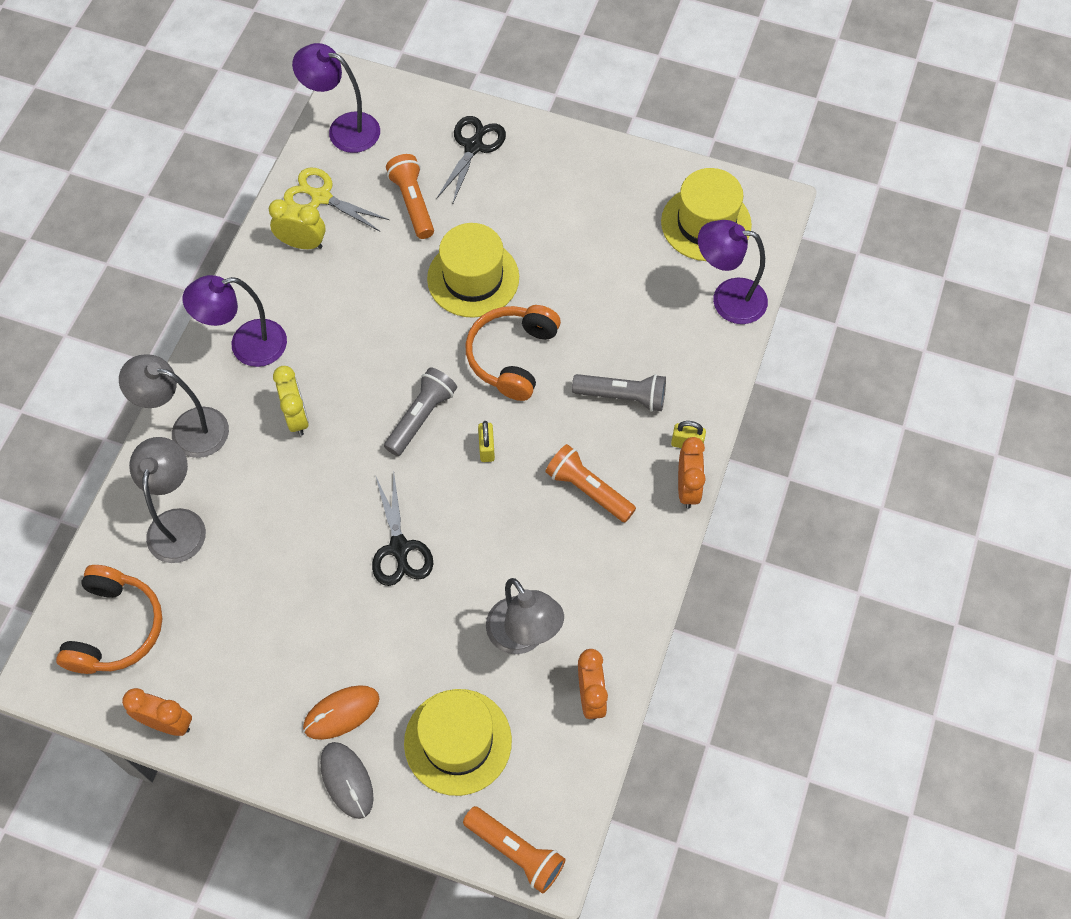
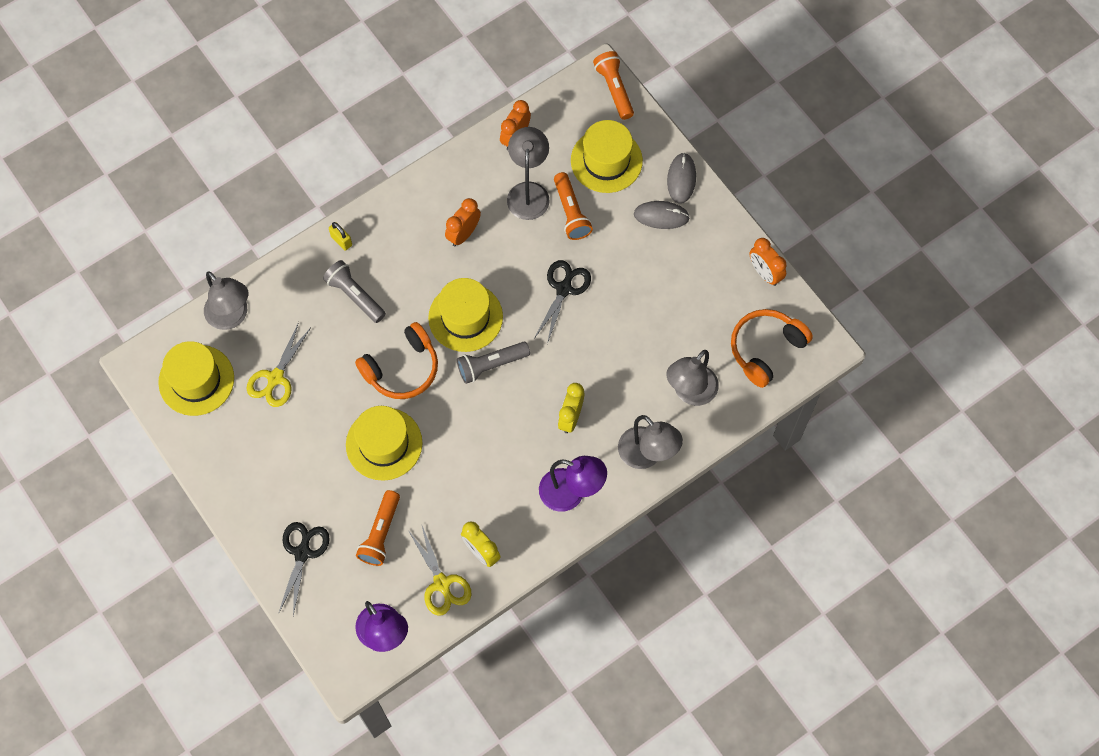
camera: 145 degrees left, 5 degrees up
orange mouse [303,685,380,740] -> grey mouse [634,201,690,229]
black scissors [437,116,506,203] -> black scissors turned 135 degrees clockwise [278,522,330,616]
yellow padlock [478,421,495,462] -> yellow hat [428,278,503,352]
orange flashlight [545,444,636,522] -> orange flashlight moved to [554,172,593,240]
orange clock [678,437,706,508] -> orange clock moved to [445,198,481,246]
purple lamp [698,220,768,324] -> grey lamp [204,271,248,330]
none -> yellow scissors [247,322,311,407]

